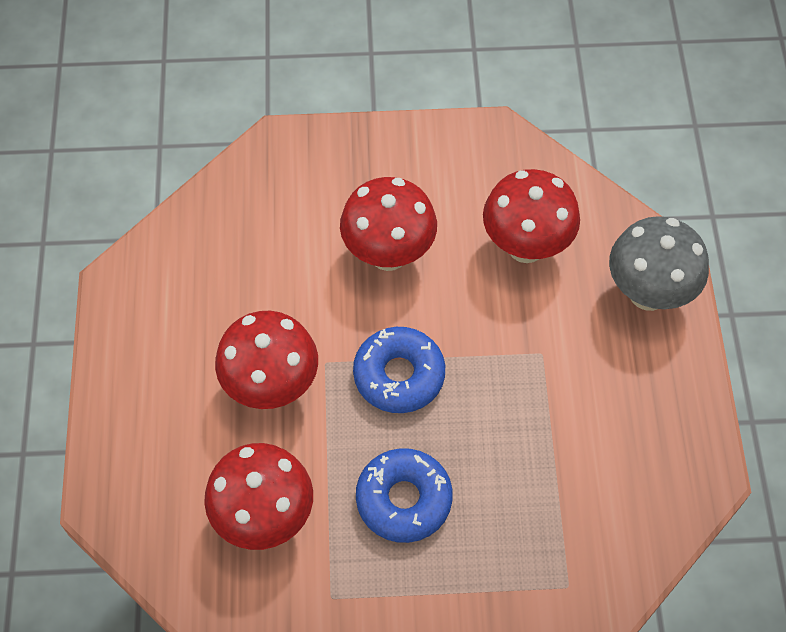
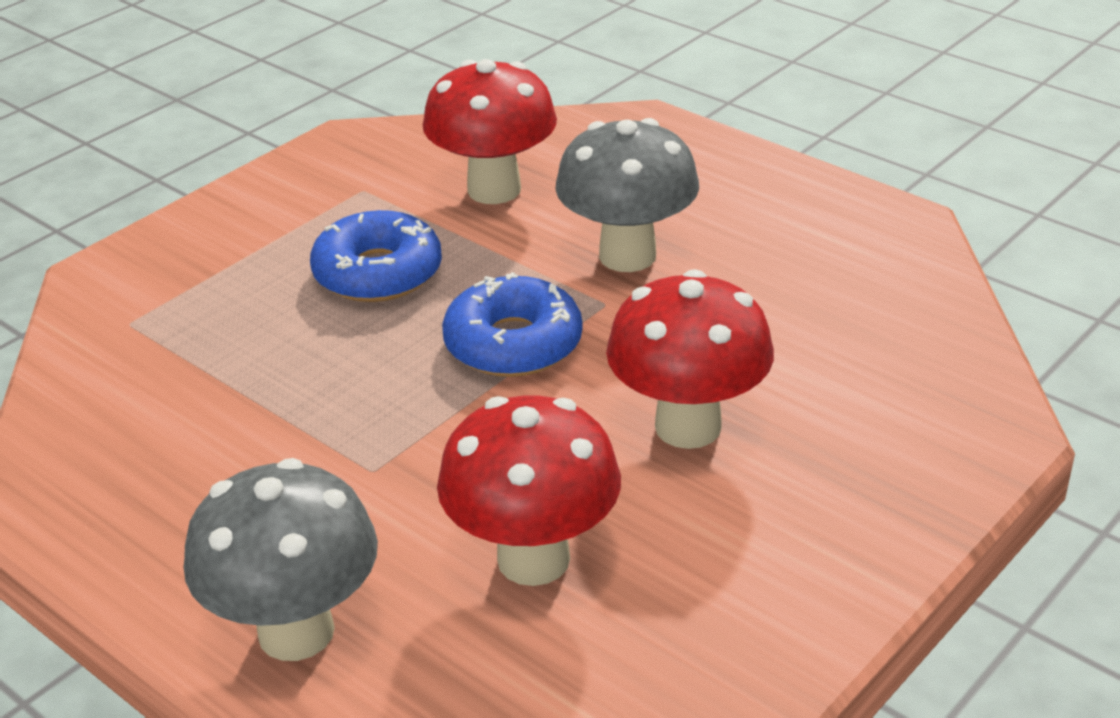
camera: 135 degrees right, 25 degrees down
red mushroom [215,311,318,409] -> grey mushroom [555,118,699,272]

